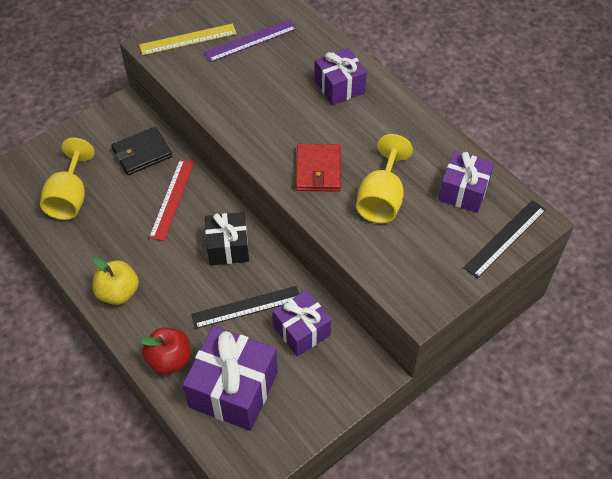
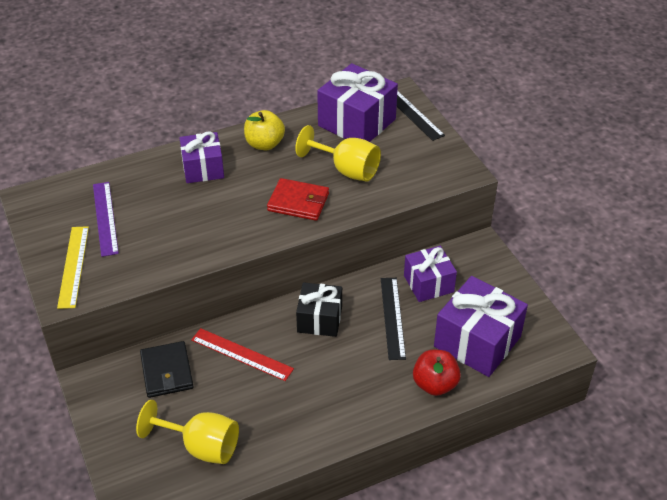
camera: 75 degrees left, 10 degrees down
yellow apple [92,258,139,305] -> yellow apple moved to [244,110,285,150]
purple gift [438,151,494,213] -> purple gift [317,63,398,142], size x1.58

